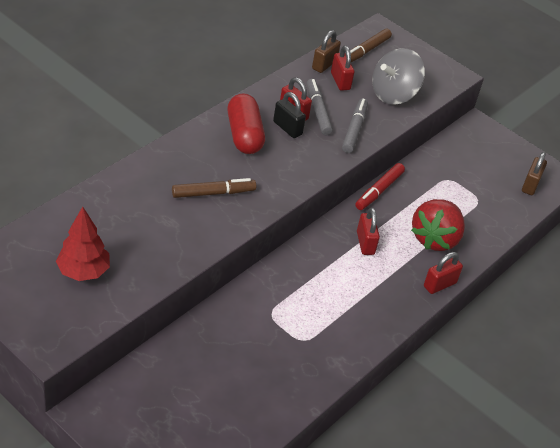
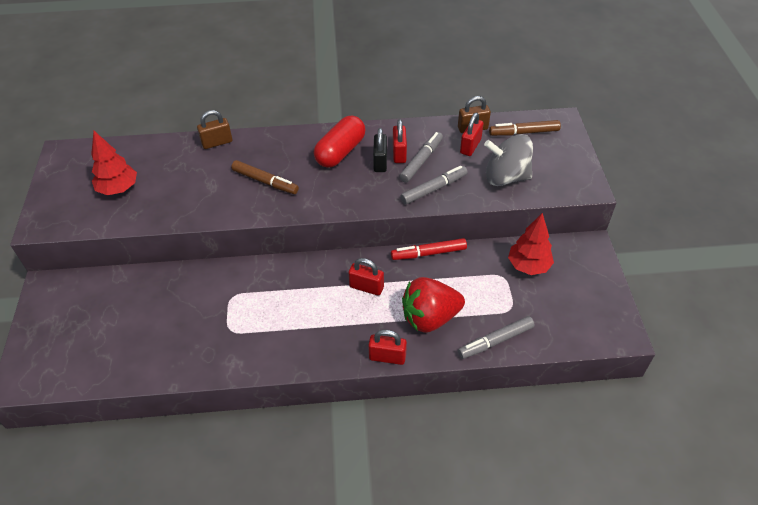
camera: 50 degrees right, 5 degrees up
red padlock [357,208,380,255] -> red padlock turned 75 degrees clockwise [349,258,384,296]
brown padlock [522,152,547,195] -> brown padlock moved to [197,110,232,149]
none -> grey marker [458,316,535,359]
none -> red tree [508,213,554,275]

